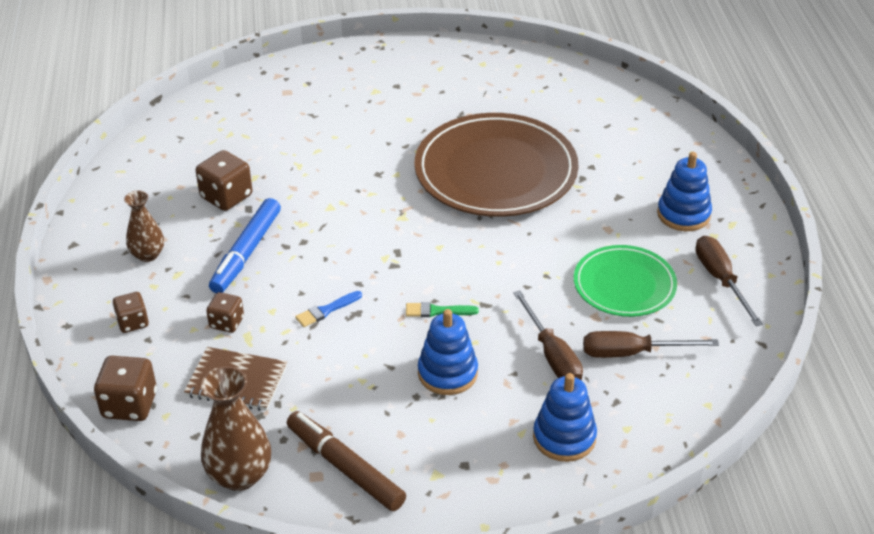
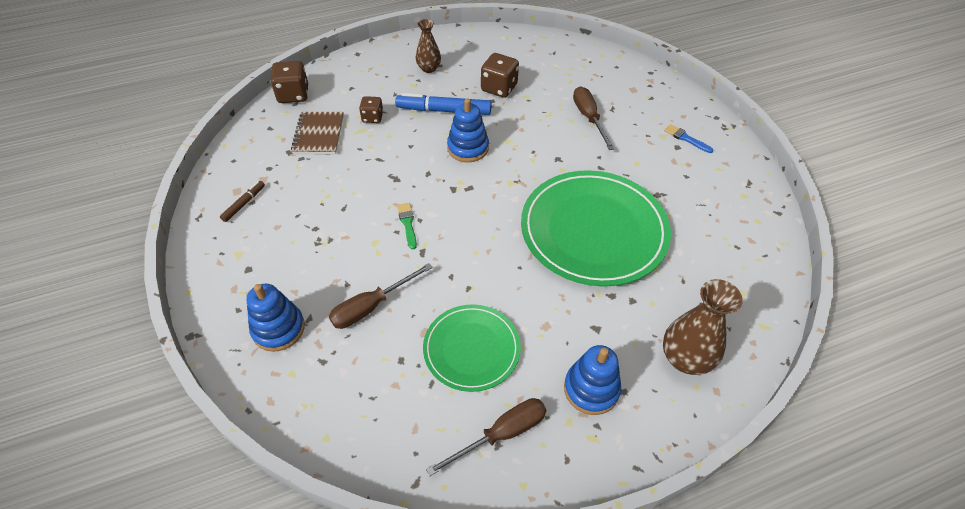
camera: 75 degrees right, 10 degrees up
brown dice [113,292,149,333] -> none
brown vase [201,366,271,491] -> brown vase moved to [663,279,743,375]
brown marker [287,411,406,511] -> brown marker [220,181,265,222], size x0.52
blue brush [295,291,362,327] -> blue brush moved to [664,124,714,153]
brown plate [414,113,579,217] -> green plate [521,170,671,287]
blue stacking toy [418,309,478,395] -> blue stacking toy moved to [447,99,489,162]
brown screwdriver [583,331,719,358] -> brown screwdriver moved to [573,87,614,150]

